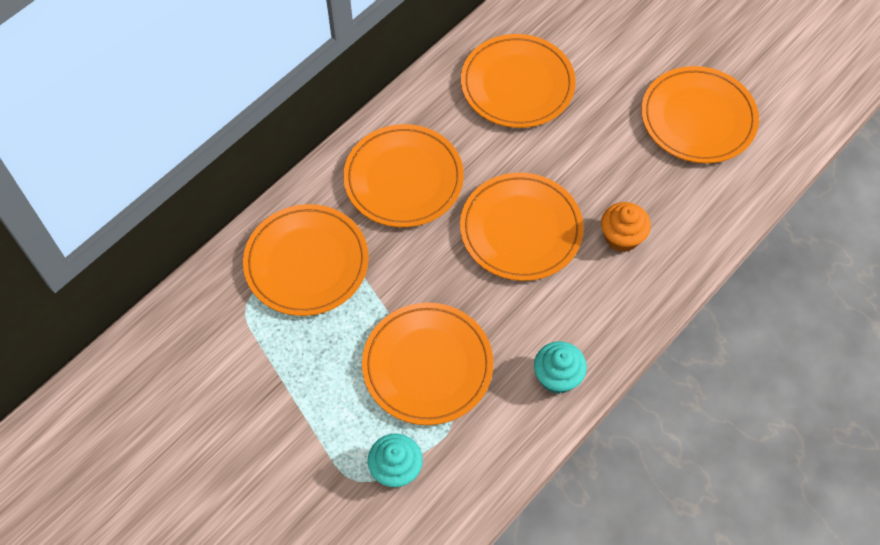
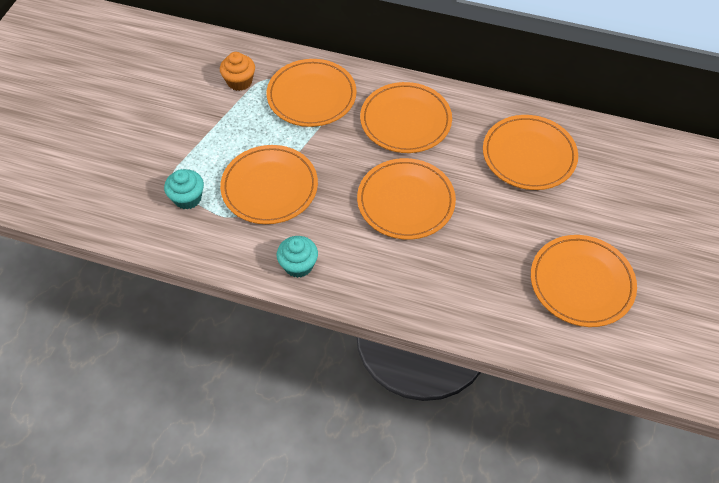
camera: 65 degrees right, 5 degrees down
orange cupcake [601,202,651,252] -> orange cupcake moved to [220,52,255,91]

